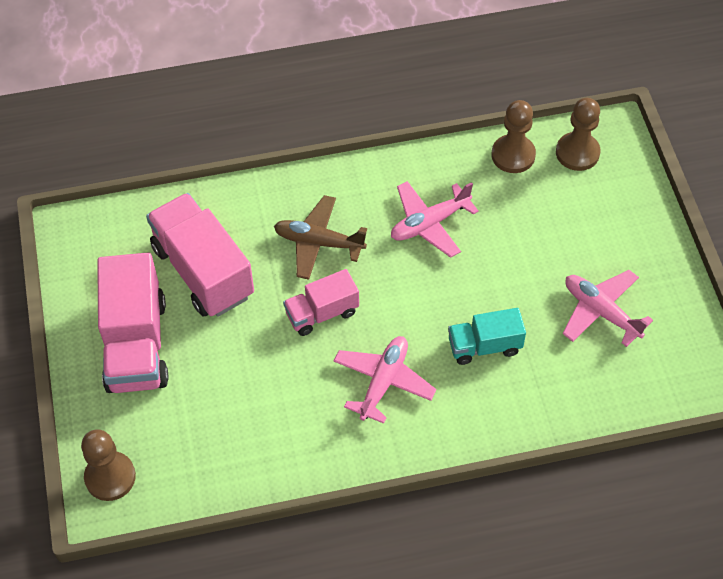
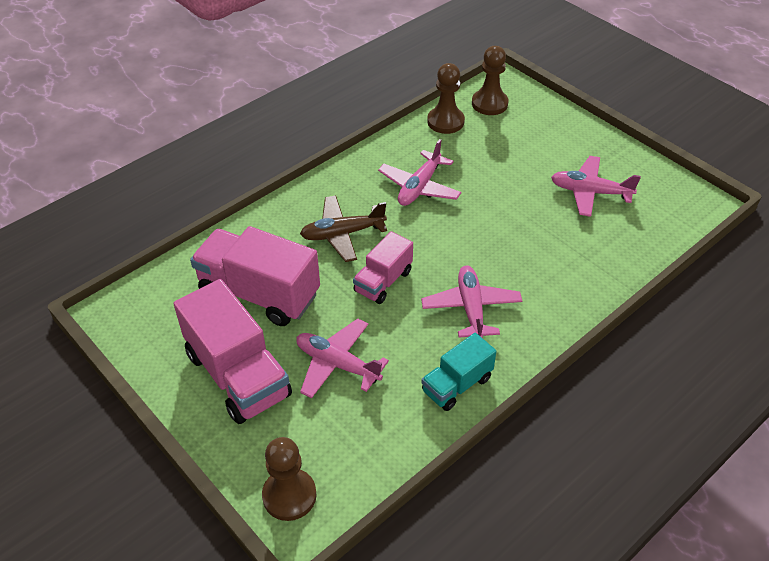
camera: 30 degrees left, 10 degrees down
turquoise truck [448,308,526,365] -> turquoise truck moved to [422,333,496,411]
none -> pink plane [296,318,389,398]

